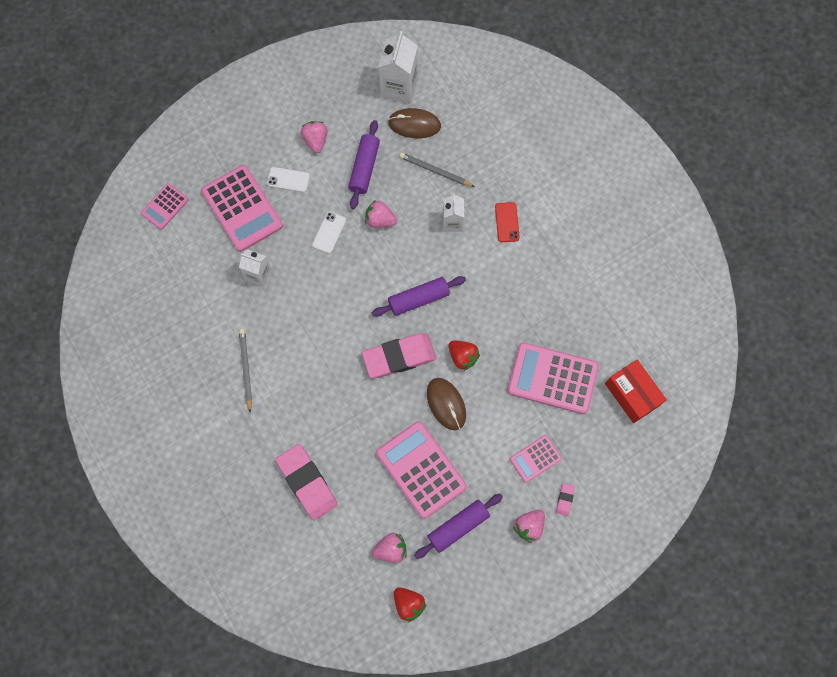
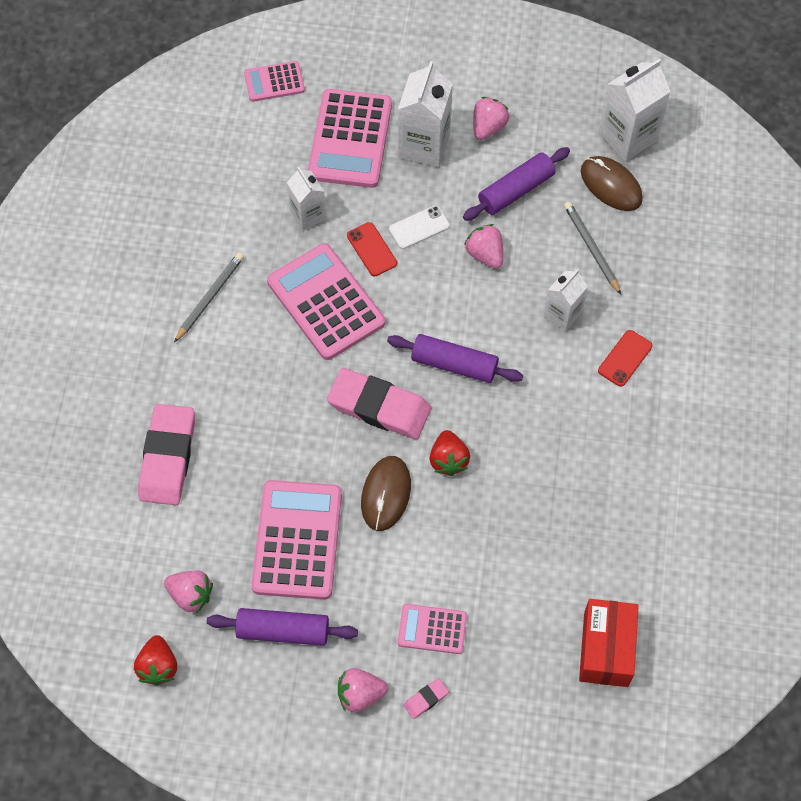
camera: 40 degrees right, 10 degrees down
white phone [267,167,310,192] -> white carton [398,61,453,167]
pink calculator [507,342,599,414] -> pink calculator moved to [267,243,385,360]
none -> red phone [347,222,397,276]

